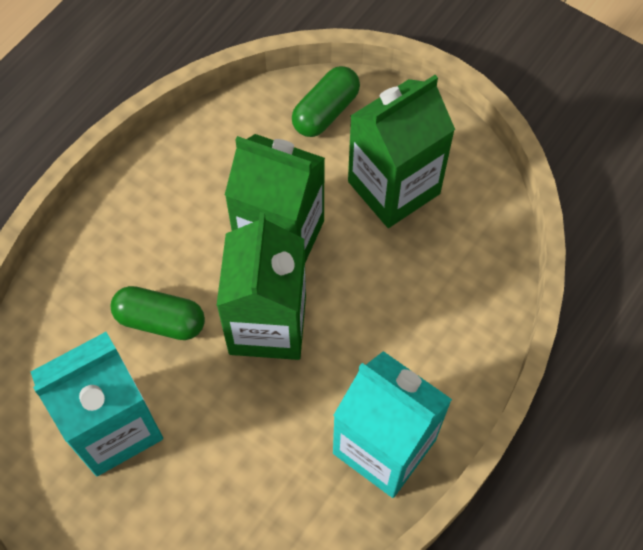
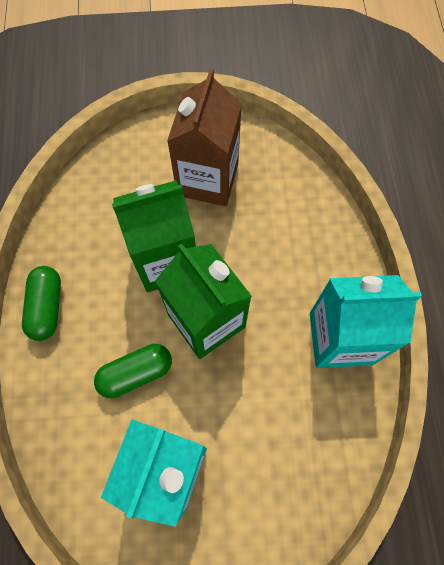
camera: 40 degrees left, 5 degrees up
green capsule [292,66,360,137] -> green capsule moved to [22,266,61,341]
green carton [348,75,455,228] -> brown carton [167,69,242,206]

